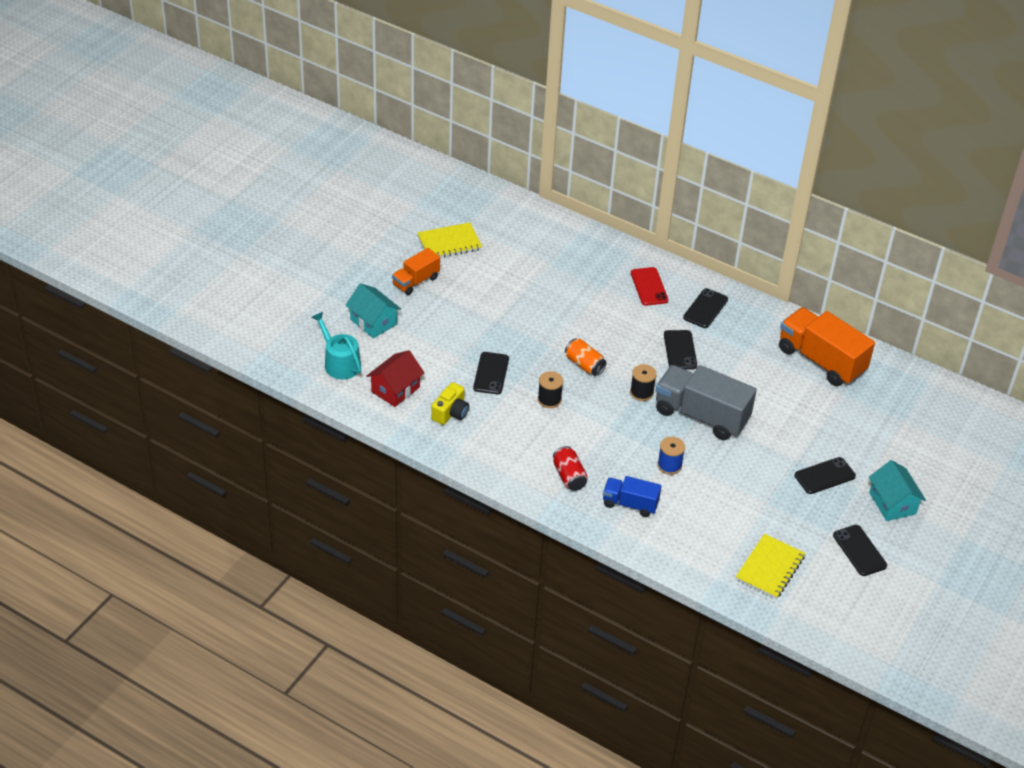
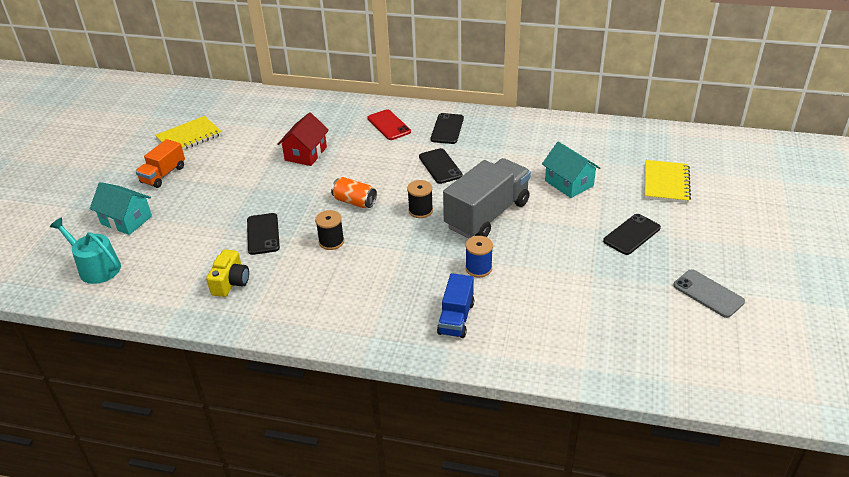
camera: 15 degrees left, 5 degrees down
red house [367,350,424,407] -> red house moved to [277,112,329,166]
red can [553,446,588,491] -> none
blue truck [603,476,661,517] -> blue truck turned 75 degrees counterclockwise [437,273,474,338]
grey truck [655,365,757,440] -> grey truck turned 120 degrees clockwise [443,158,531,239]
yellow notebook [736,534,805,599] -> yellow notebook moved to [645,160,691,203]
orange truck [779,307,875,386] -> none
black phone [833,525,887,576] -> grey phone [673,269,745,318]
turquoise house [869,460,926,521] -> turquoise house moved to [542,142,600,198]

